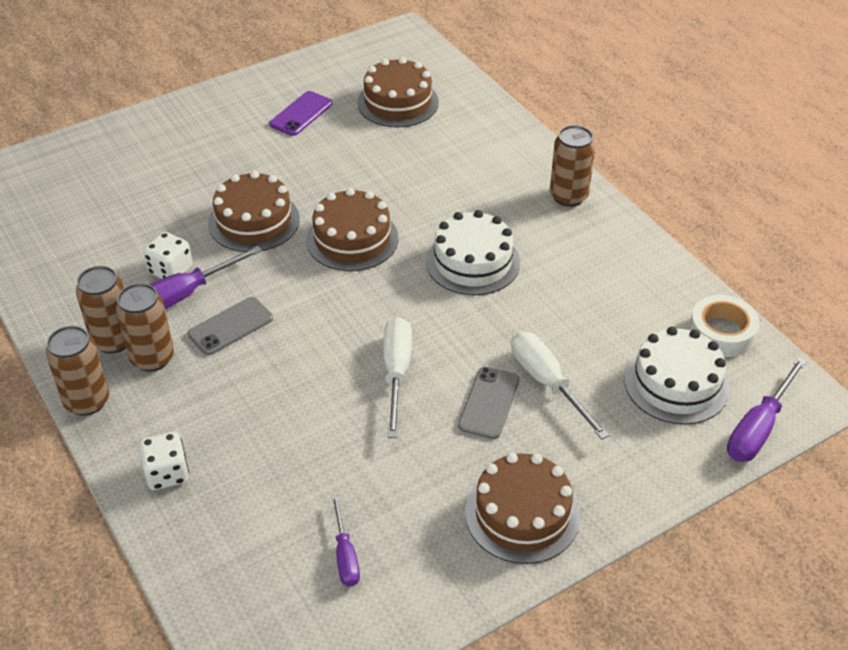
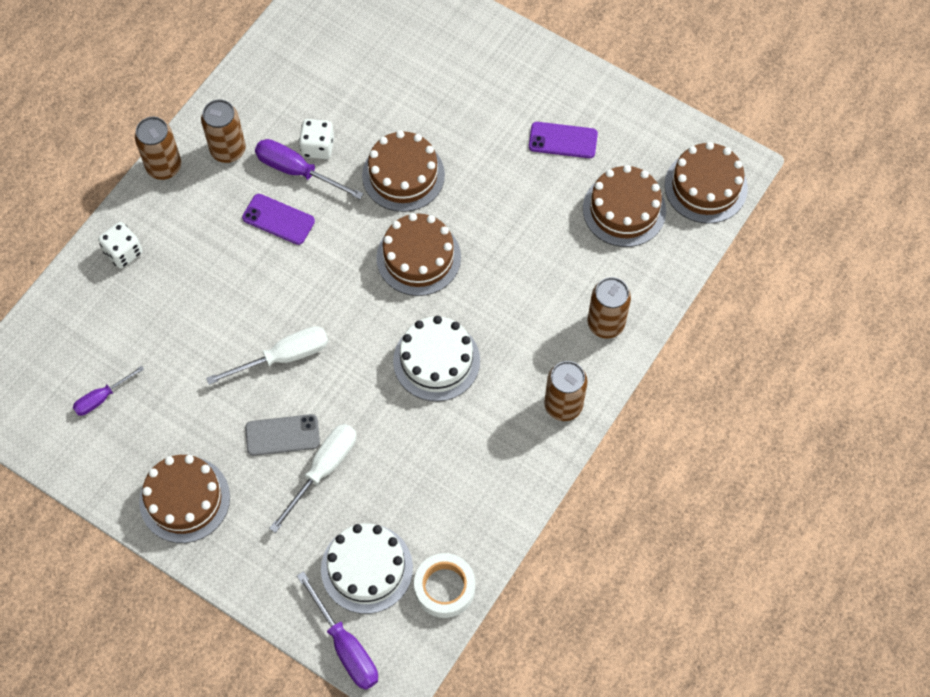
camera: 65 degrees right, 20 degrees up
brown can [116,283,174,372] -> brown can moved to [588,277,631,339]
grey phone [188,297,273,355] -> purple phone [242,194,315,245]
purple screwdriver [727,357,807,462] -> purple screwdriver turned 135 degrees counterclockwise [297,571,378,690]
none -> brown cake [664,142,748,224]

